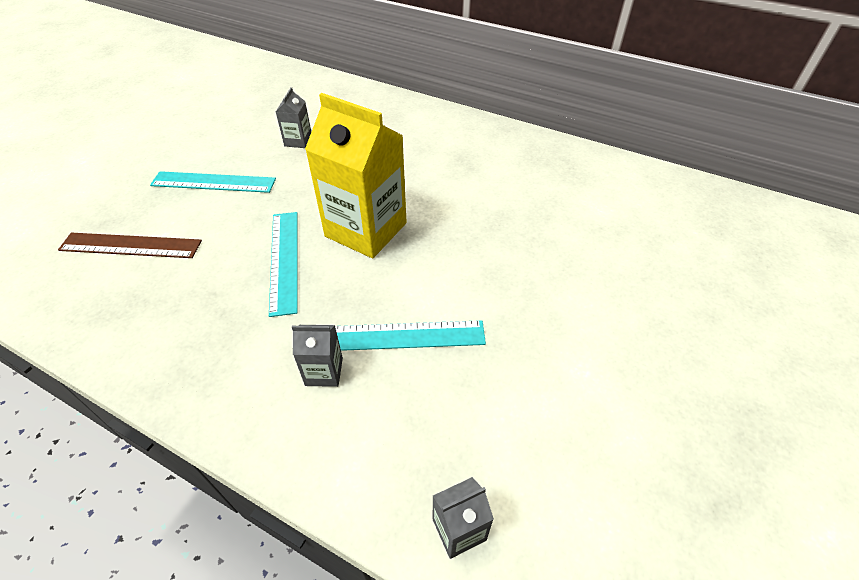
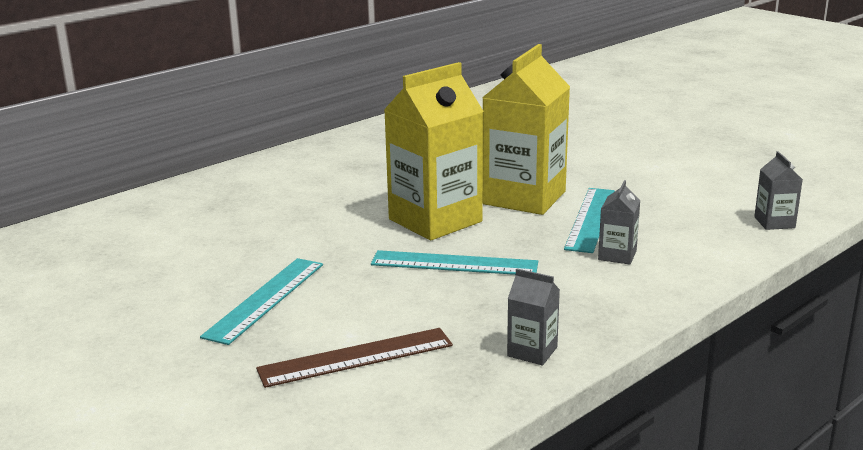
camera: 70 degrees left, 25 degrees down
brown ruler [58,233,202,258] -> brown ruler turned 45 degrees clockwise [256,328,453,388]
grey carton [276,87,311,148] -> grey carton moved to [507,269,560,365]
none -> yellow carton [482,44,570,215]

